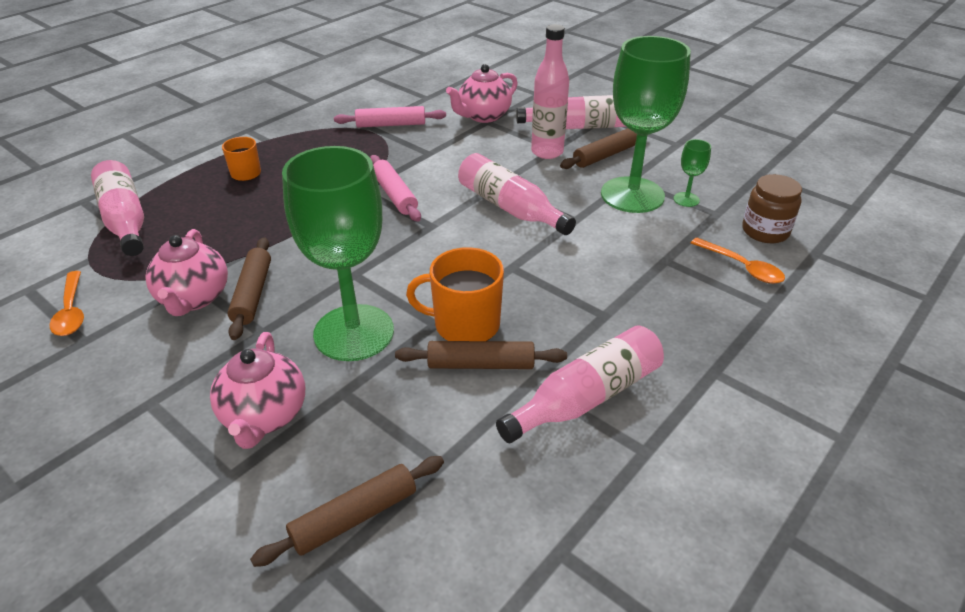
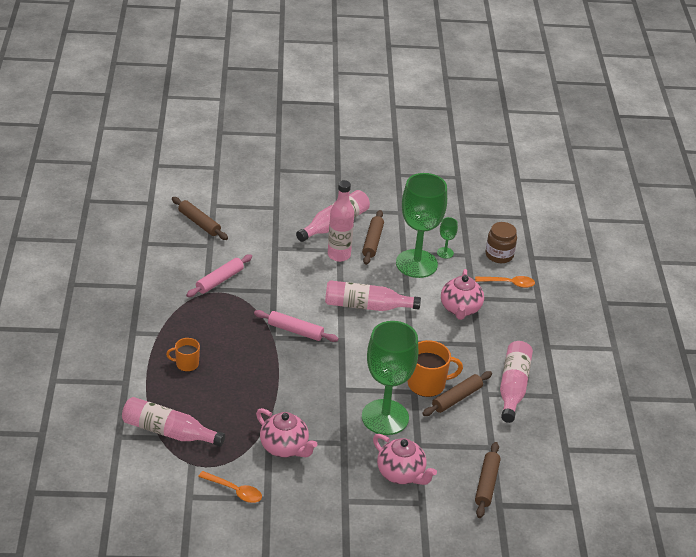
camera: 45 degrees left, 0 degrees up
brown rolling pin [228,237,271,340] -> brown rolling pin moved to [172,197,228,240]
orange mug [406,247,504,341] -> orange mug turned 150 degrees counterclockwise [408,340,463,397]
pink teapot [446,64,518,123] -> pink teapot moved to [441,269,484,320]

